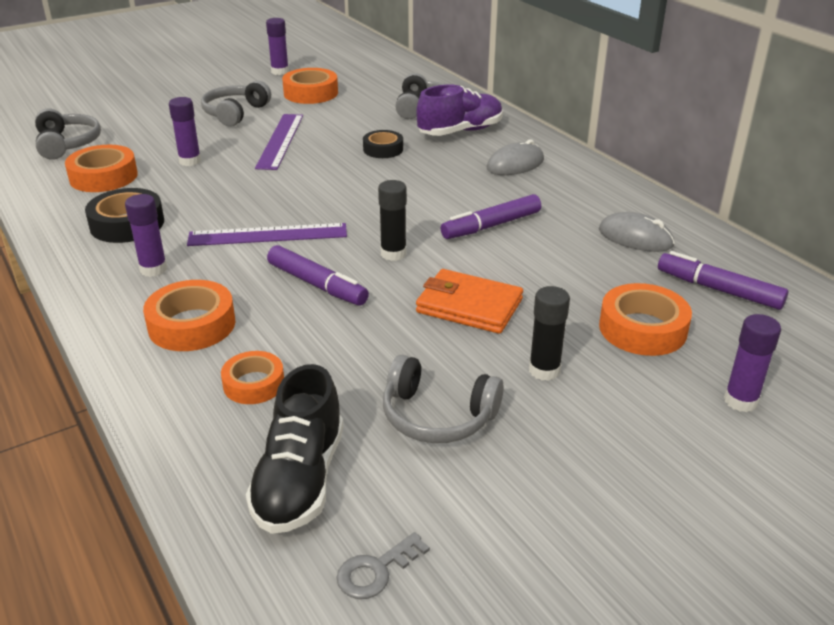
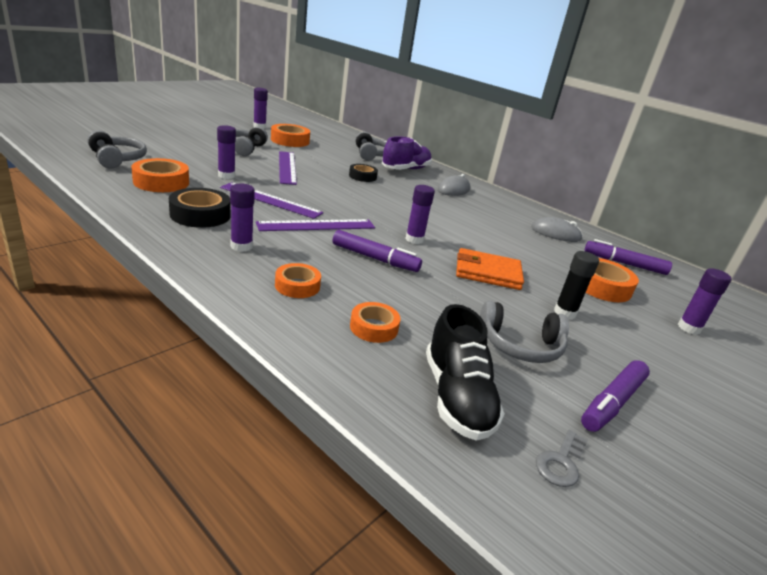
camera: 20 degrees left, 5 degrees down
orange tape [143,280,235,351] -> orange tape [275,263,321,298], size x0.65
black glue stick [378,180,407,261] -> purple glue stick [405,185,435,244]
purple marker [441,194,541,239] -> purple marker moved to [581,360,650,432]
none -> purple ruler [220,182,324,219]

